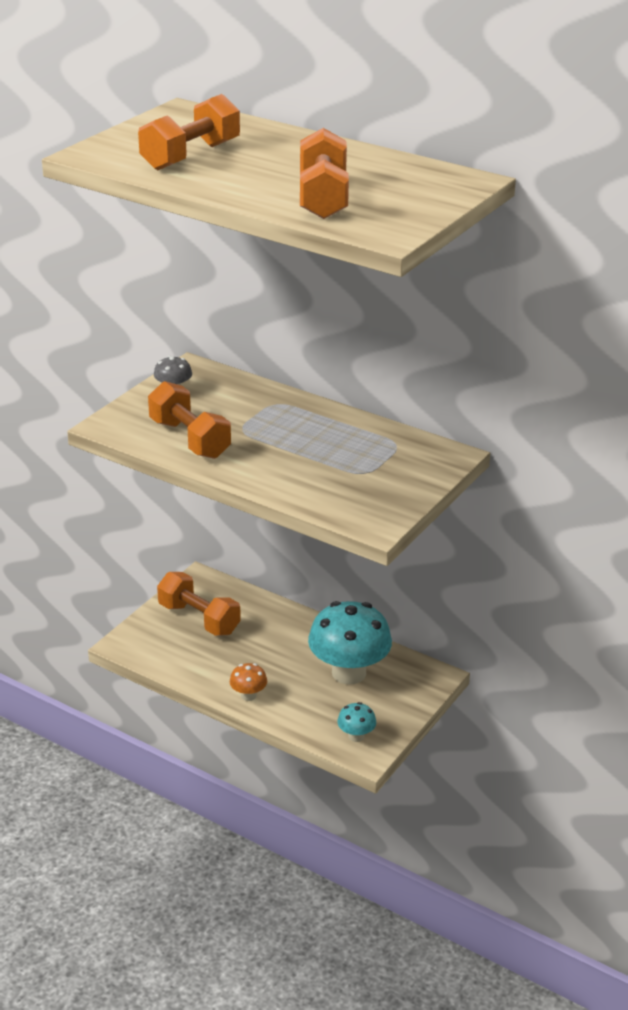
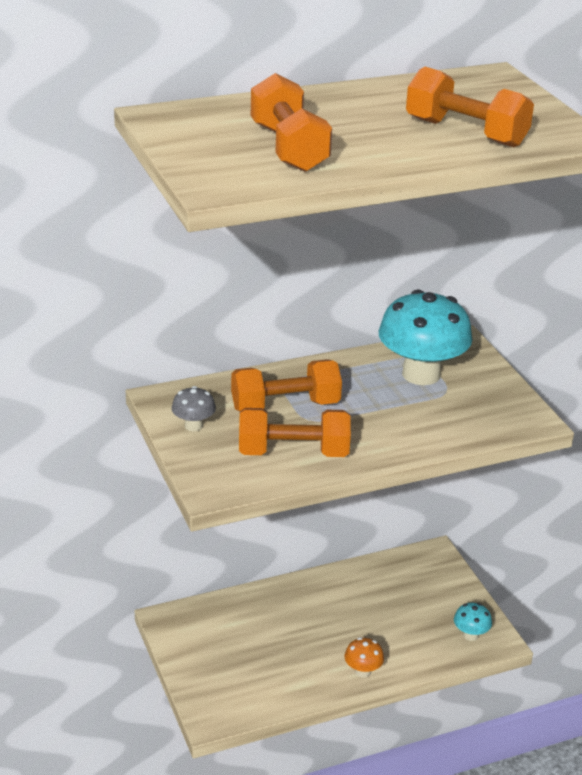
camera: 55 degrees left, 0 degrees up
orange dumbbell [157,572,241,636] -> orange dumbbell moved to [231,359,342,412]
turquoise mushroom [308,601,392,685] -> turquoise mushroom moved to [379,289,473,385]

